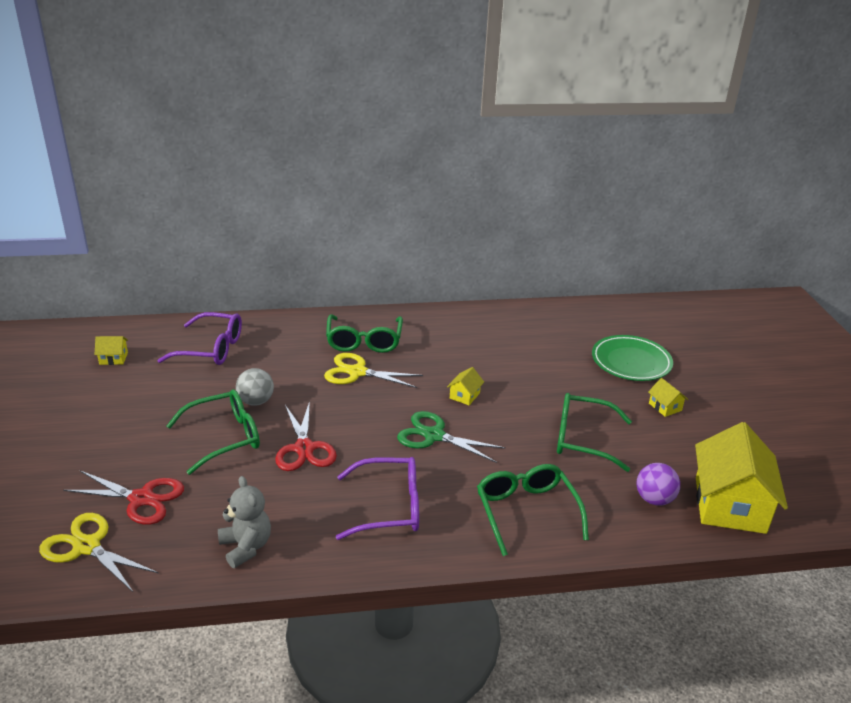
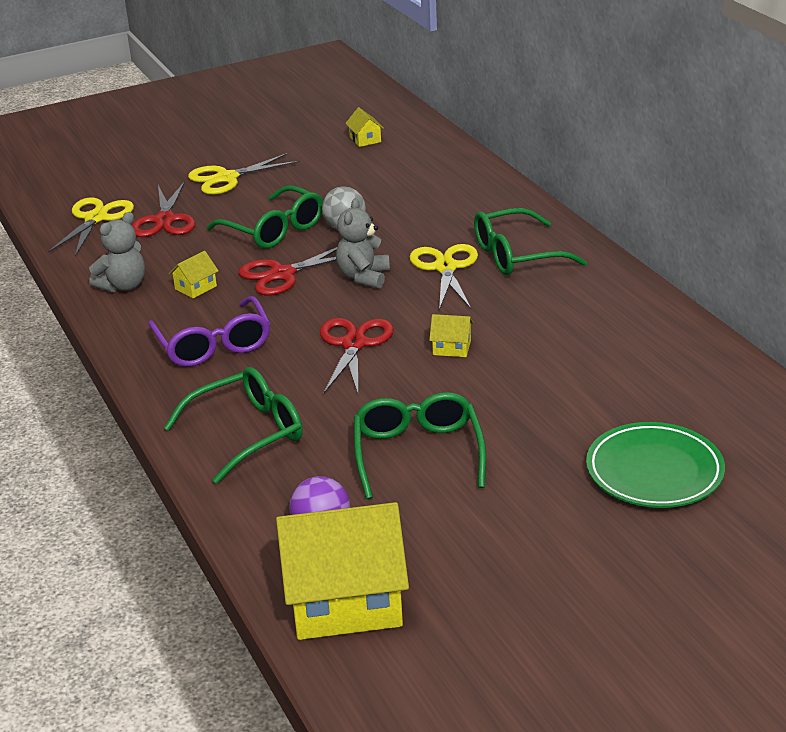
camera: 75 degrees right, 0 degrees up
purple glasses [157,312,242,365] -> none
green scissors [397,411,506,463] -> red scissors [320,318,394,394]
yellow house [648,378,688,417] -> yellow house moved to [169,251,219,298]
none -> yellow scissors [188,153,300,195]
none -> grey teddy bear [336,198,390,289]

